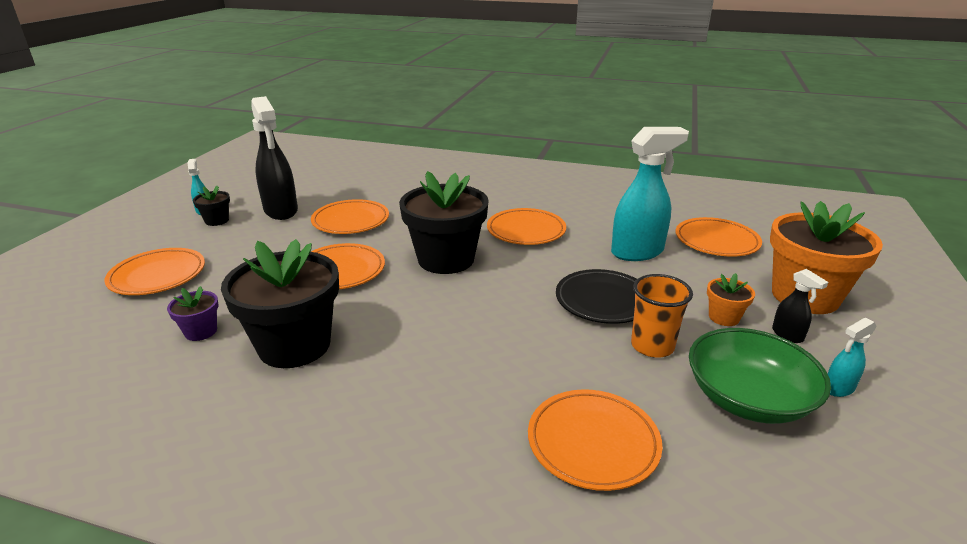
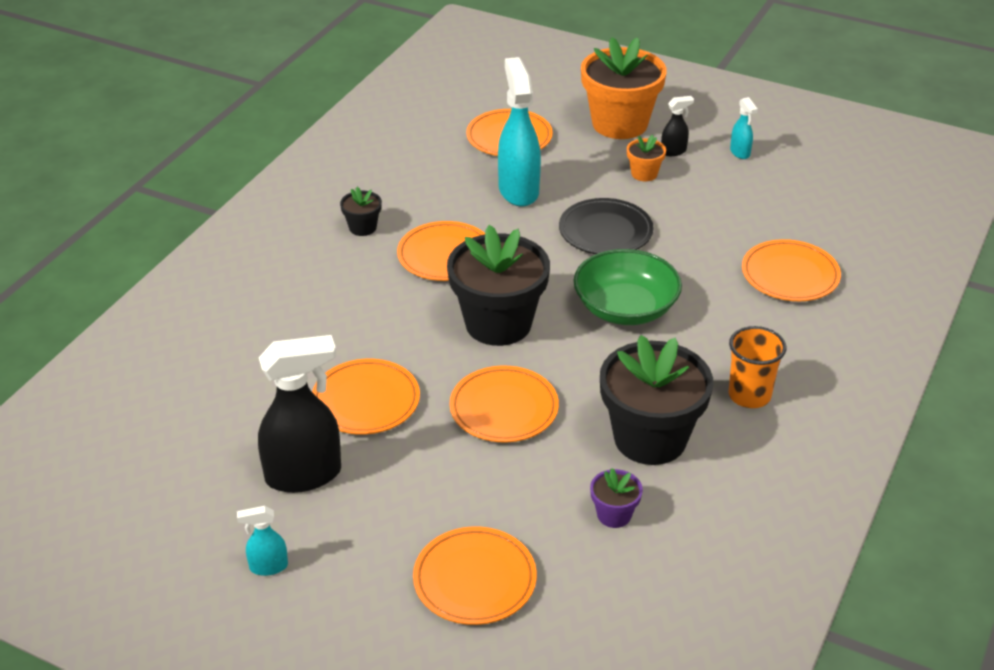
camera: 80 degrees left, 10 degrees up
black flower pot [193,186,230,226] -> black flower pot moved to [340,187,382,236]
orange cup [631,274,693,358] -> orange cup moved to [728,326,786,408]
green bowl [689,328,831,424] -> green bowl moved to [574,249,682,325]

